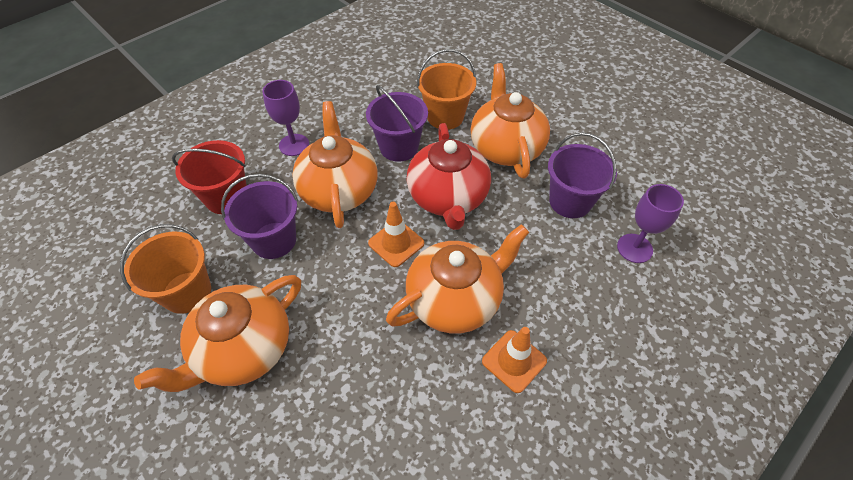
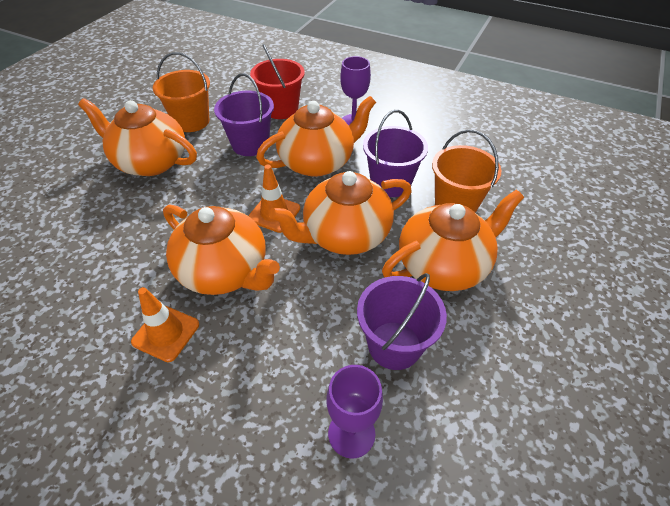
camera: 70 degrees right, 5 degrees down
red teapot [407,123,491,230] -> orange teapot [269,171,412,255]

